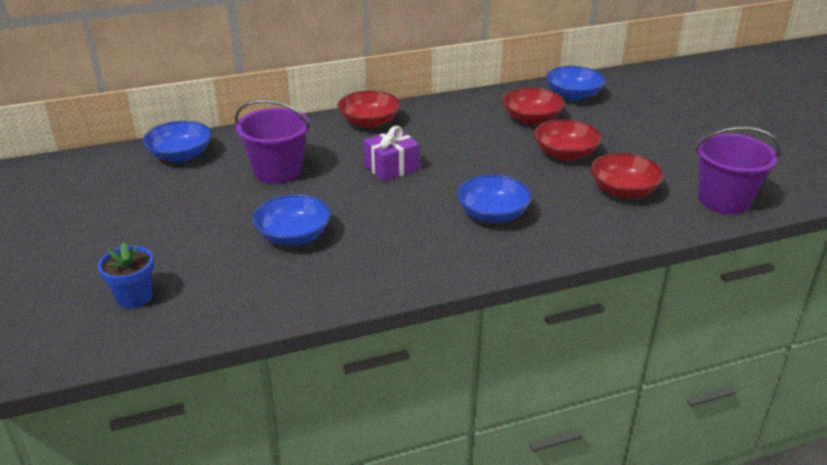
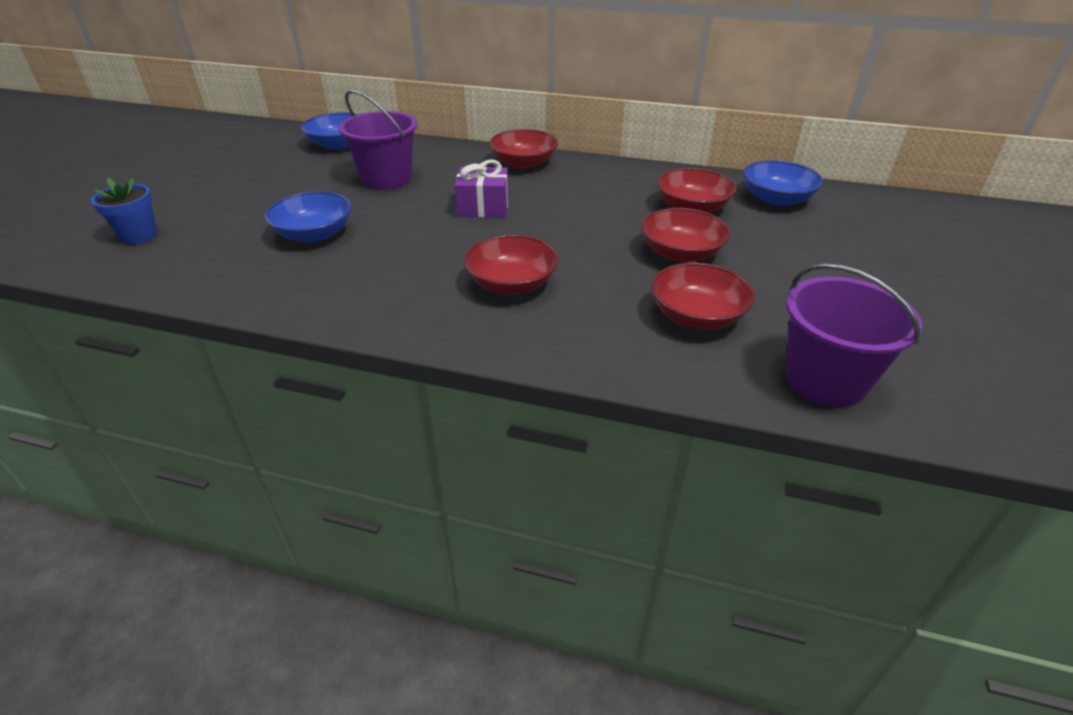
camera: 35 degrees right, 5 degrees up
blue bowl [456,175,532,223] -> red bowl [464,234,559,295]

